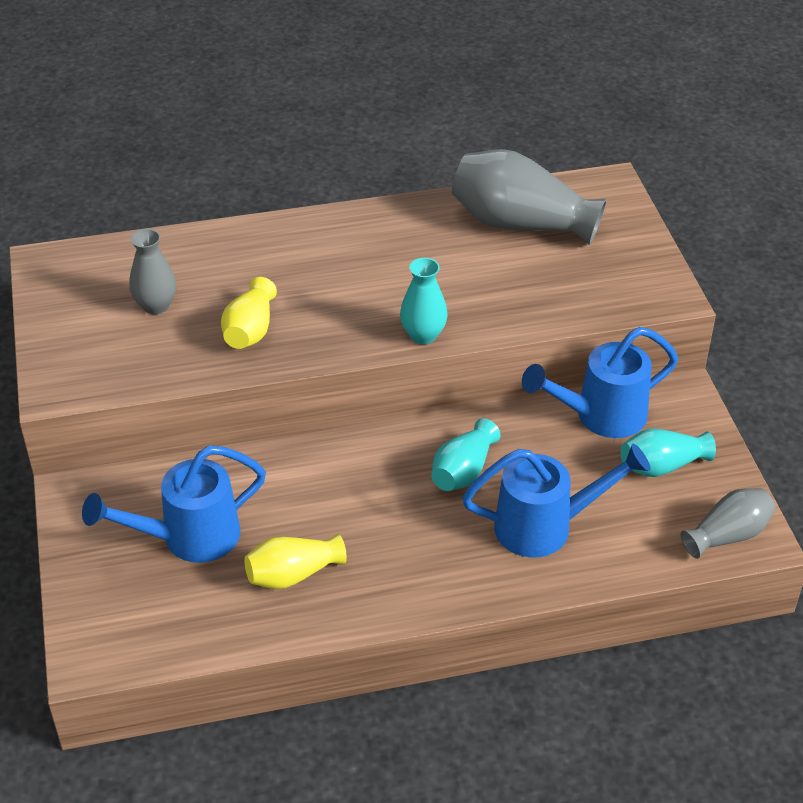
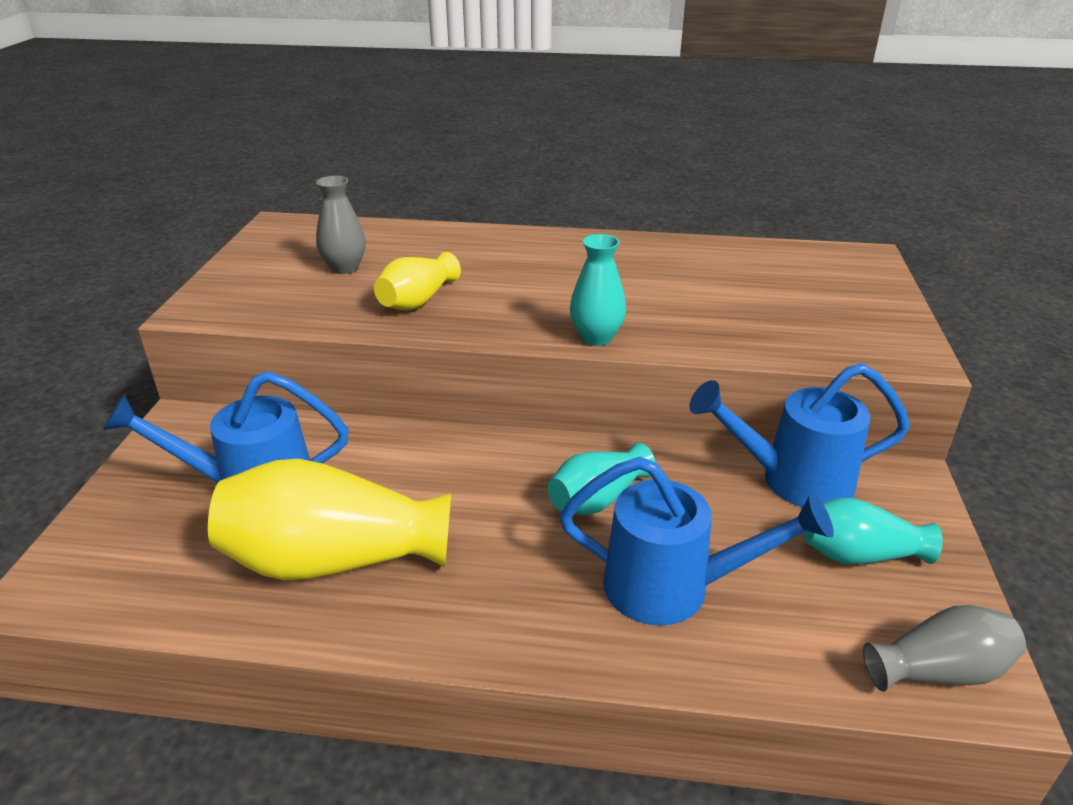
camera: 20 degrees right, 10 degrees down
yellow vase [244,534,347,589] -> yellow vase [208,459,451,580], size x1.78
grey vase [452,149,607,245] -> none

